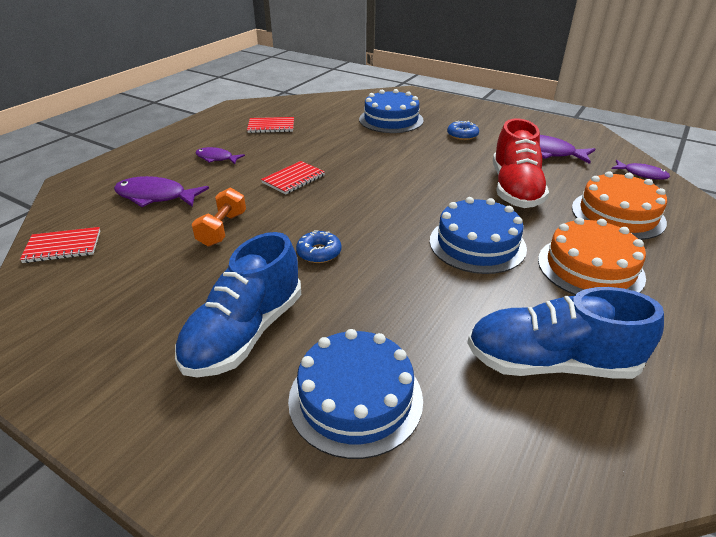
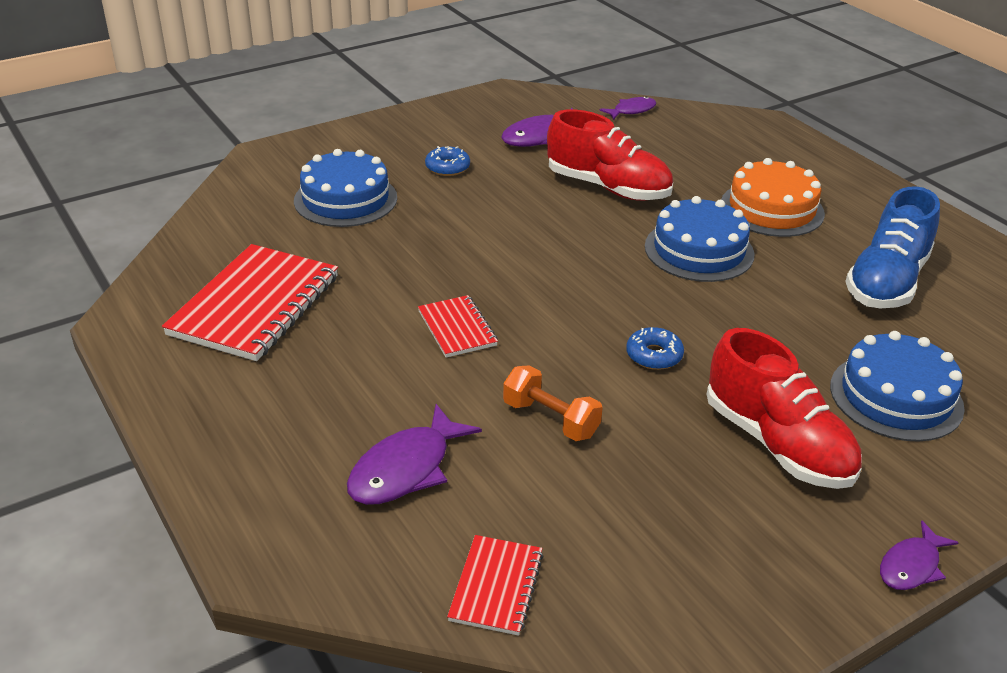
camera: 65 degrees left, 0 degrees up
blue shoe [175,232,301,377] -> red shoe [707,328,862,489]
purple fish [196,147,245,164] -> purple fish moved to [880,520,959,590]
red notebook [247,117,294,133] -> red notebook [162,244,338,361], size x1.95
orange cake [572,171,667,240] -> none

